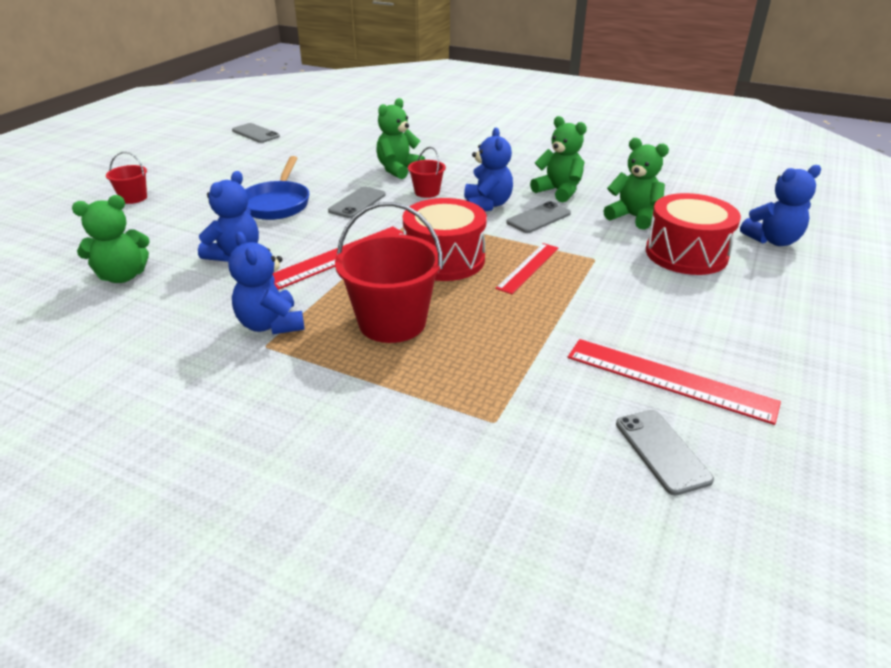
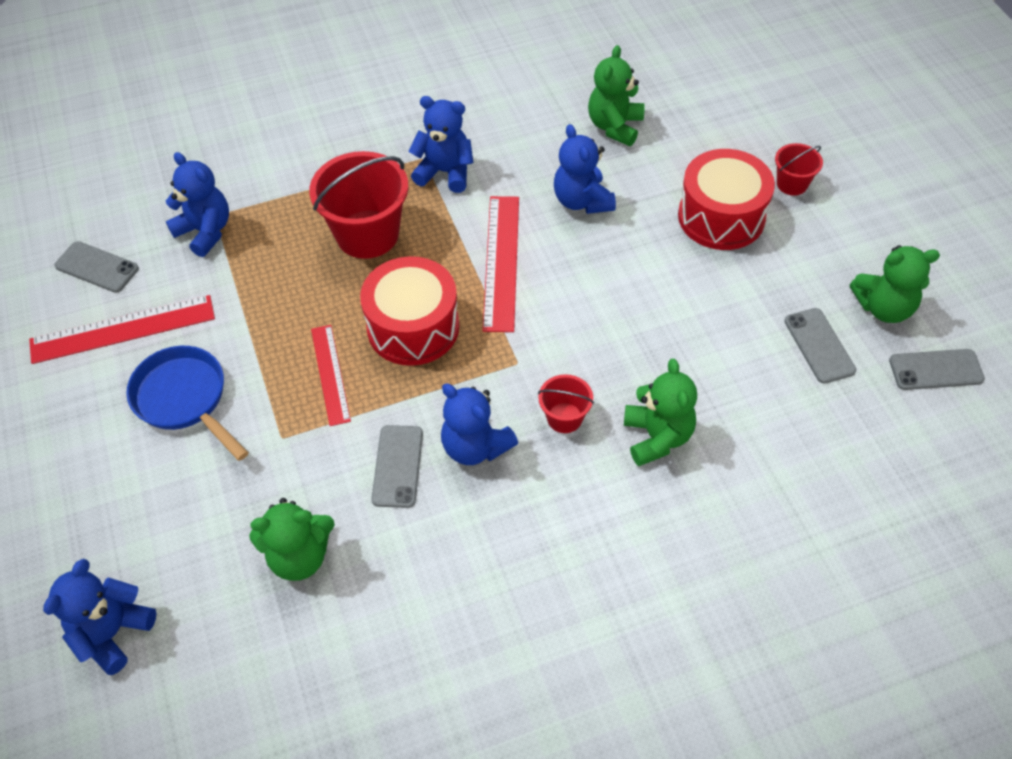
camera: 135 degrees right, 20 degrees up
blue pan [245,156,309,220] -> blue pan moved to [126,346,249,461]
grey phone [328,186,386,218] -> grey phone moved to [784,308,856,384]
green teddy bear [530,116,587,202] -> green teddy bear moved to [850,245,940,323]
red drum [646,193,741,275] -> red drum moved to [678,149,775,250]
none -> blue teddy bear [166,152,229,257]

